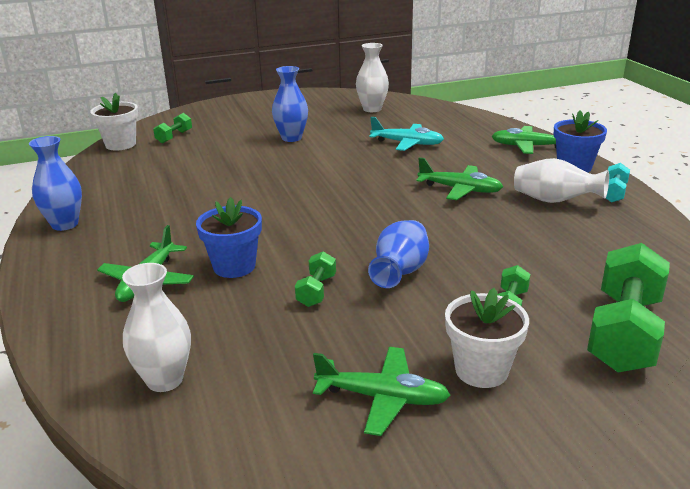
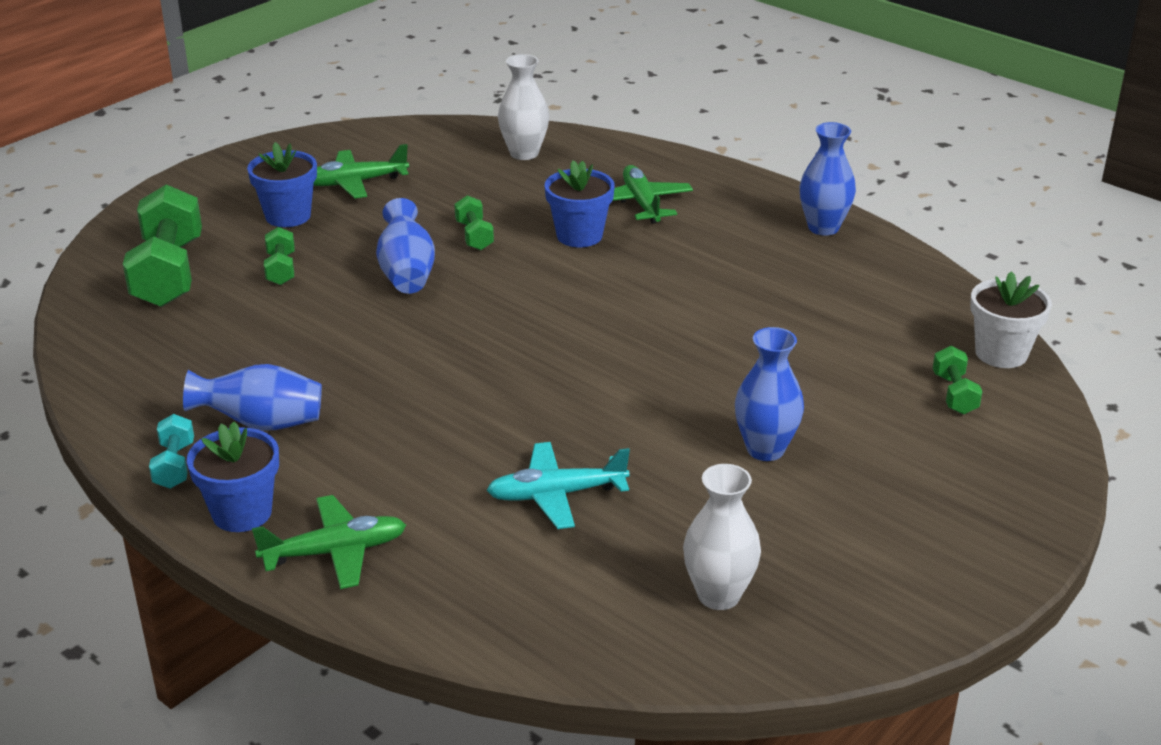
camera: 150 degrees right, 5 degrees up
green plane [416,157,503,200] -> none
white flower pot [445,288,529,388] -> blue flower pot [247,142,317,227]
white vase [514,158,609,203] -> blue vase [183,364,322,431]

